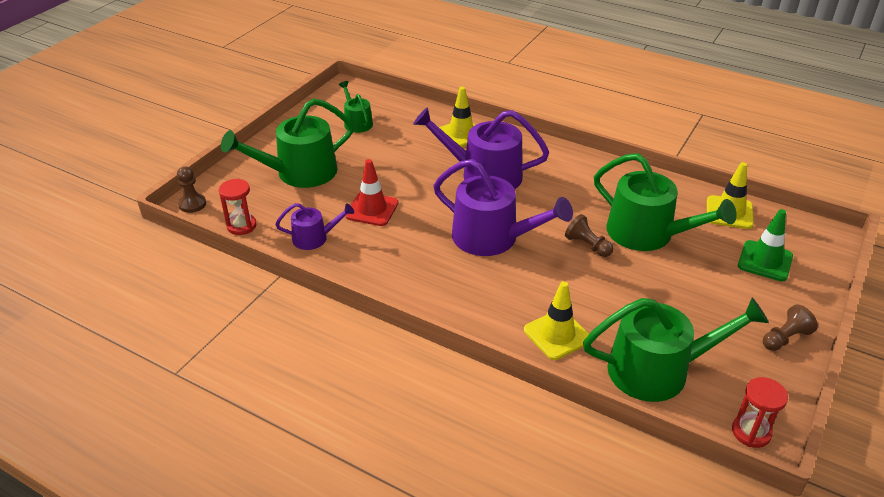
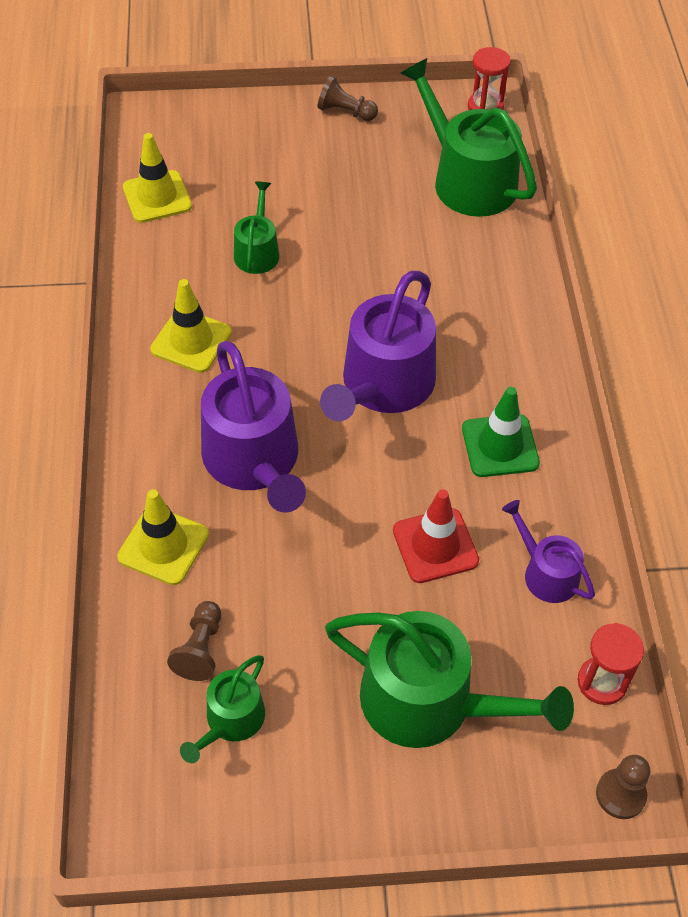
camera: 125 degrees left, 15 degrees up
purple watering can [433,159,573,256] -> purple watering can turned 150 degrees counterclockwise [320,271,436,421]
yellow traffic cone [524,281,589,360] -> yellow traffic cone moved to [150,279,232,373]
brown pawn [565,214,613,257] -> brown pawn moved to [167,601,221,681]
green watering can [594,153,737,251] -> green watering can [234,181,279,274], size x0.53
green traffic cone [738,209,793,281] -> green traffic cone moved to [462,387,540,477]

